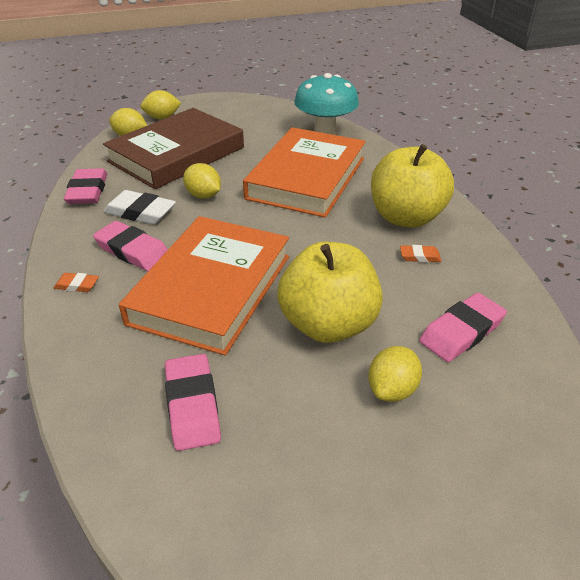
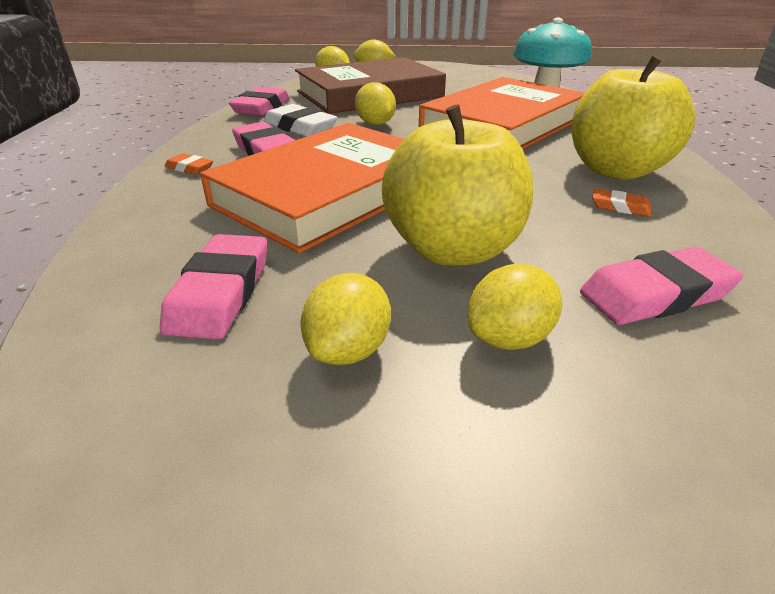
camera: 20 degrees right, 5 degrees down
none -> yellow lemon [300,273,391,365]

